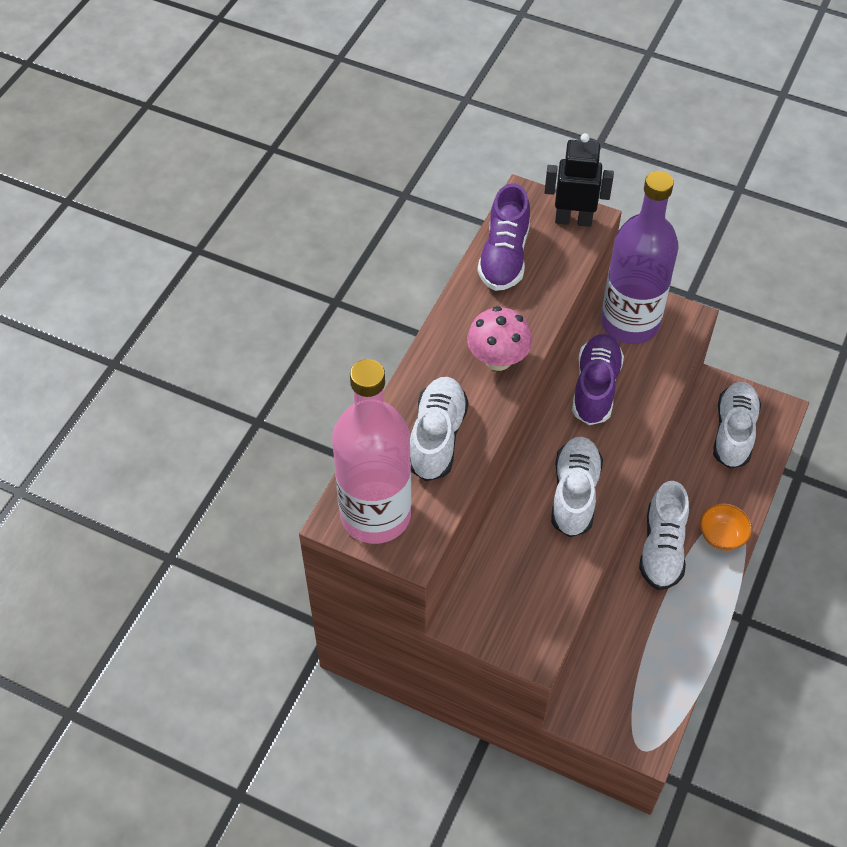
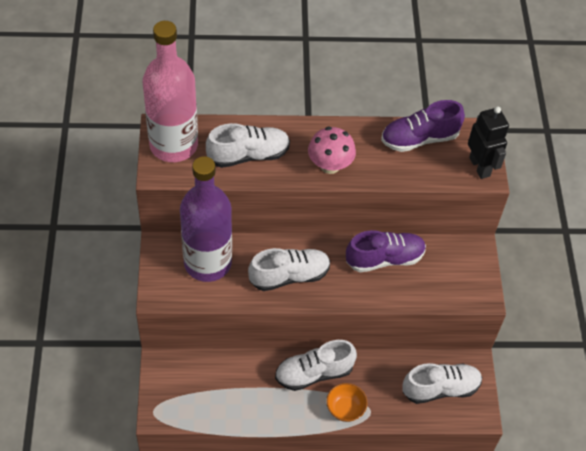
camera: 60 degrees right, 0 degrees up
purple bottle [601,171,679,344] -> purple bottle moved to [180,156,232,282]

